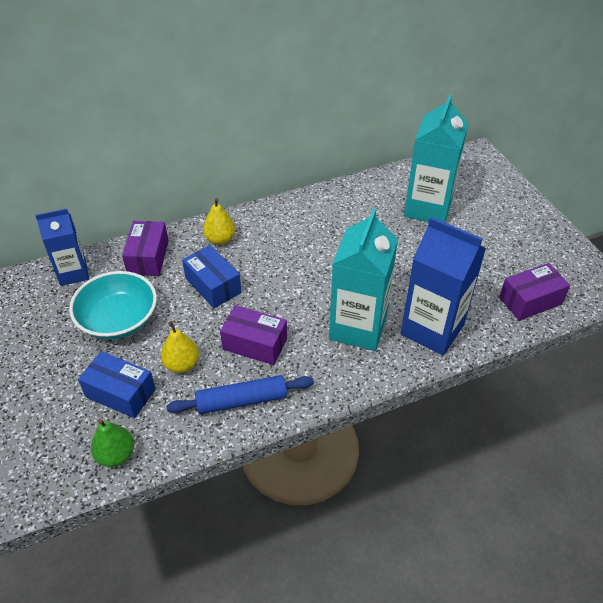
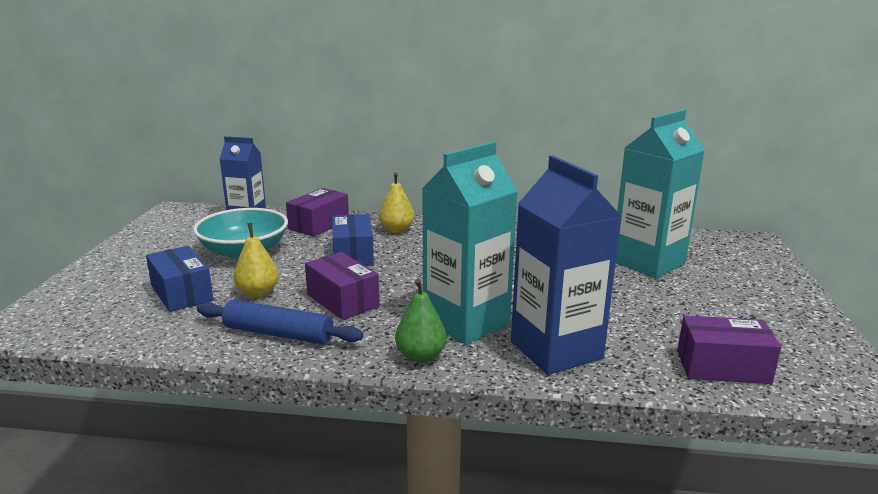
camera: 30 degrees right, 25 degrees down
green pear [91,419,134,467] -> green pear moved to [395,279,447,363]

